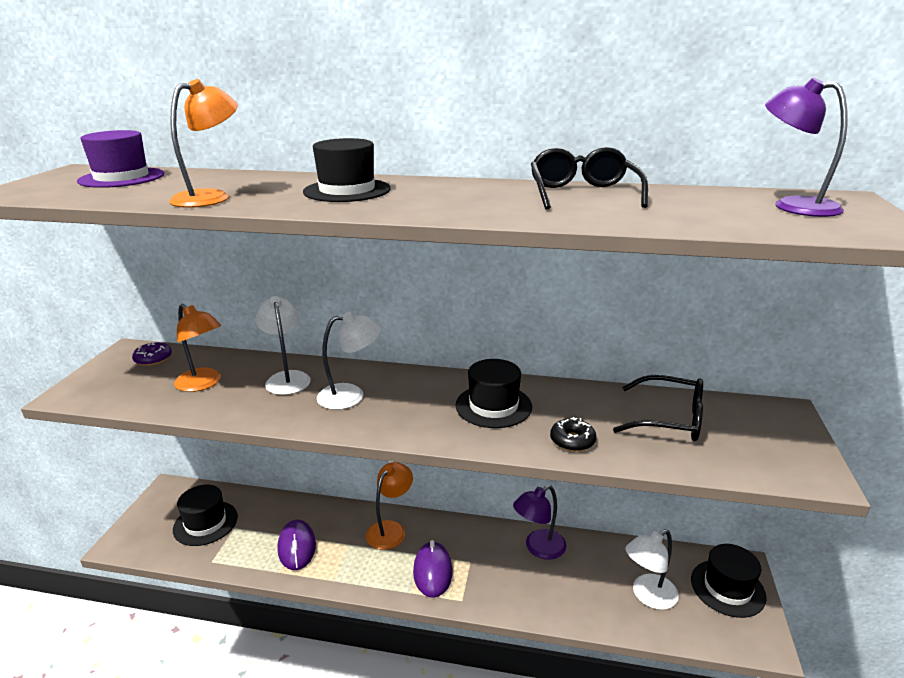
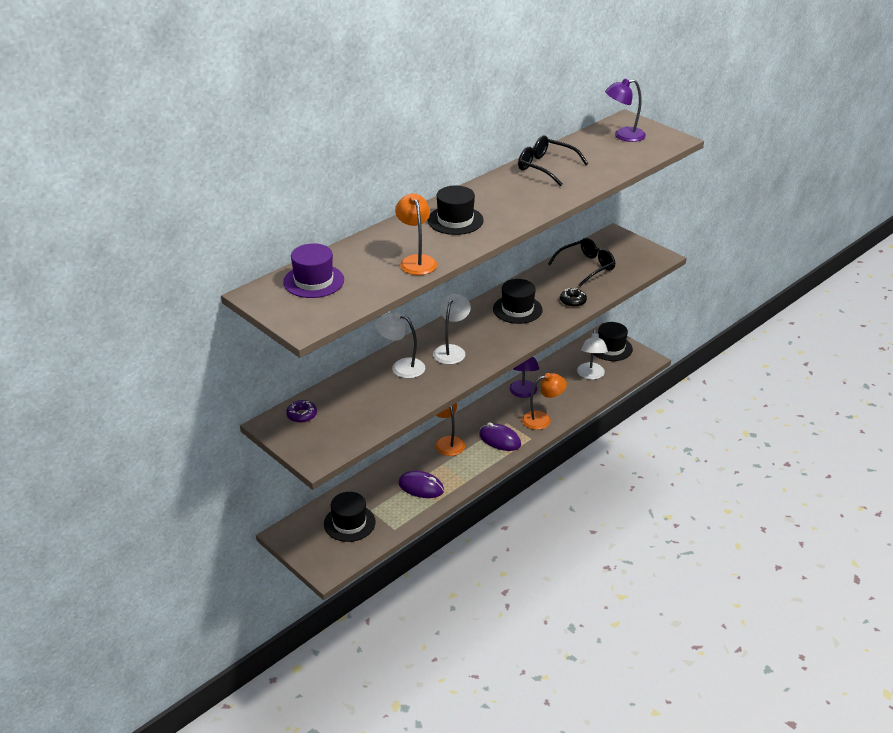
camera: 55 degrees left, 10 degrees up
orange lamp [174,304,221,392] -> orange lamp moved to [522,373,567,430]

